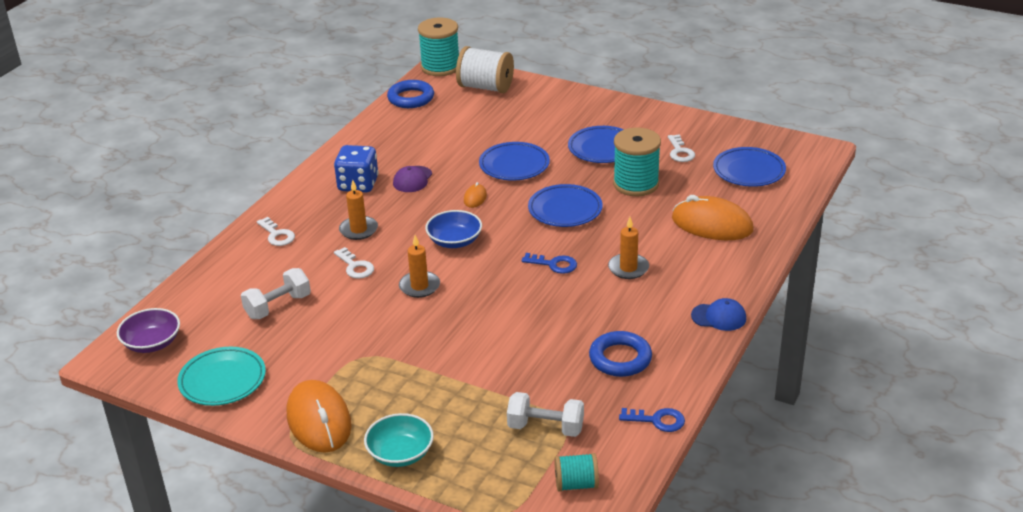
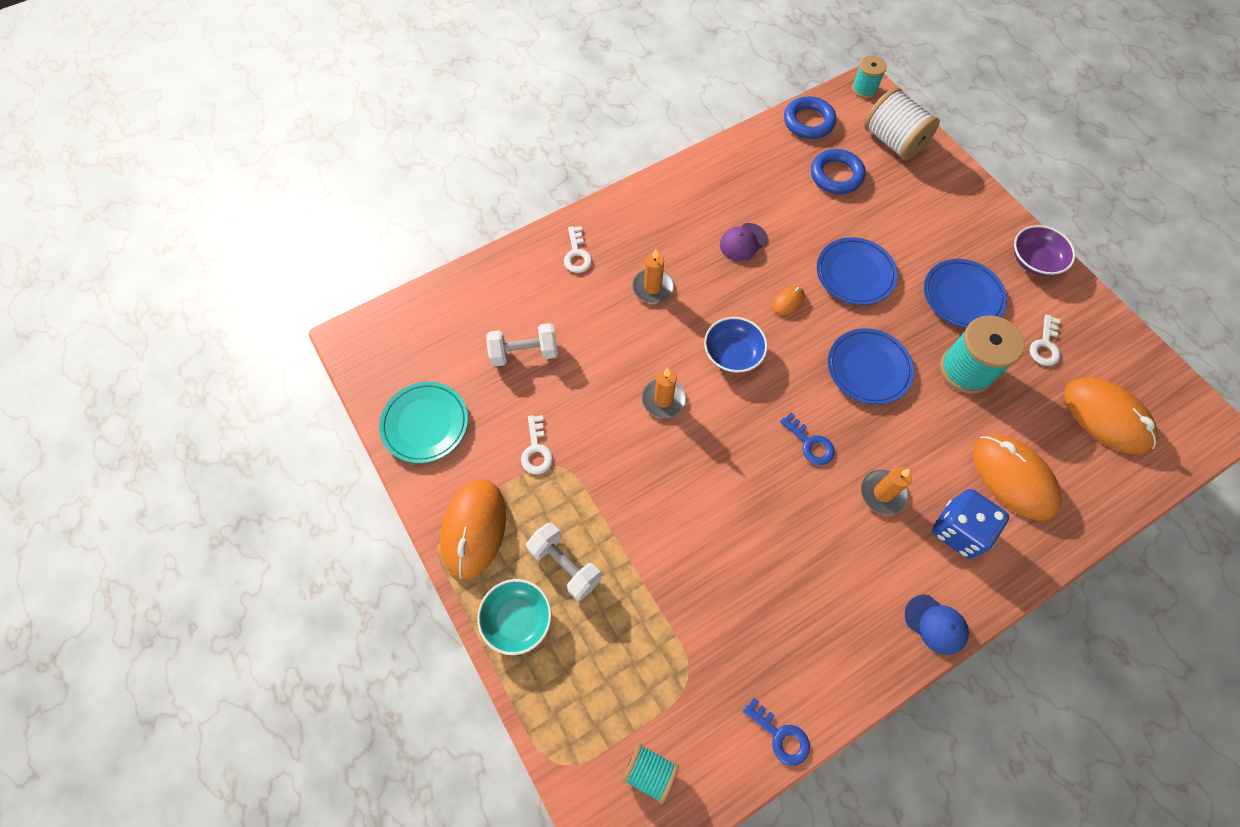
camera: 30 degrees right, 30 degrees up
purple bowl [117,308,180,353] -> purple bowl moved to [1014,225,1075,276]
blue dice [334,145,379,192] -> blue dice moved to [932,489,1009,558]
white key [334,247,374,279] -> white key moved to [521,415,553,474]
turquoise spool [418,18,459,76] -> turquoise spool [852,56,887,98], size x0.57
white dumbbell [507,392,584,437] -> white dumbbell moved to [526,523,602,601]
blue ring [589,331,652,377] -> blue ring moved to [811,149,866,194]
blue plate [713,147,786,187] -> orange mouse [1064,377,1157,455]

